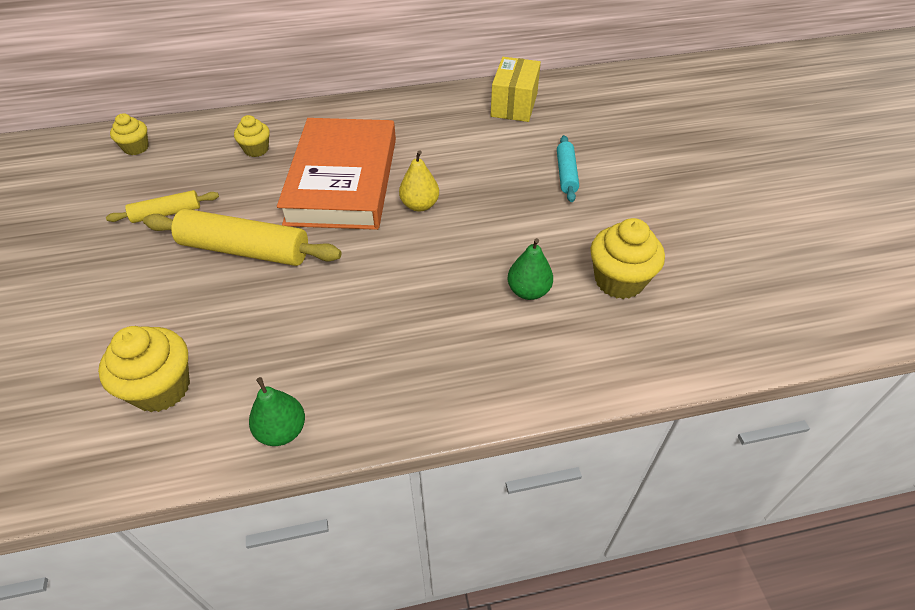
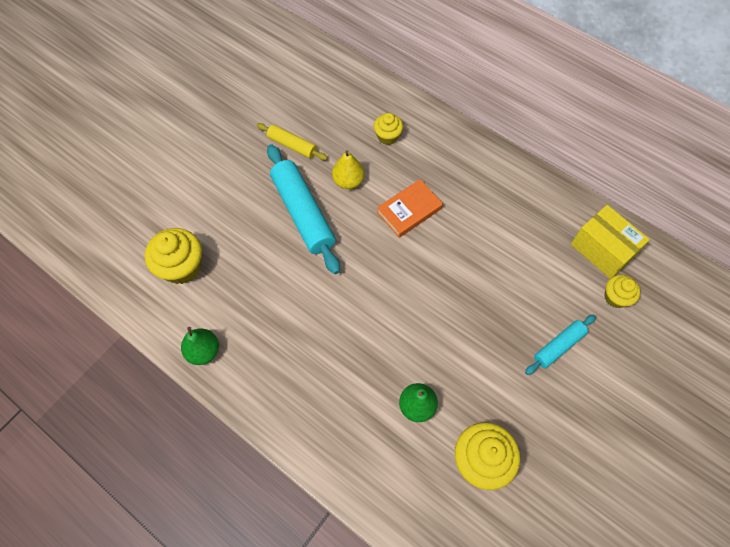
camera: 50 degrees right, 15 degrees up
yellow cupcake [110,113,149,155] -> yellow cupcake moved to [604,275,640,308]
yellow rolling pin [143,209,342,266] -> turquoise rolling pin [267,144,340,274]
orange book [277,118,396,230] -> orange book [377,179,443,238], size x0.47
yellow pear [399,150,439,212] -> yellow pear moved to [332,150,364,189]
yellow box [491,57,541,122] -> yellow box turned 75 degrees clockwise [571,205,650,278]

